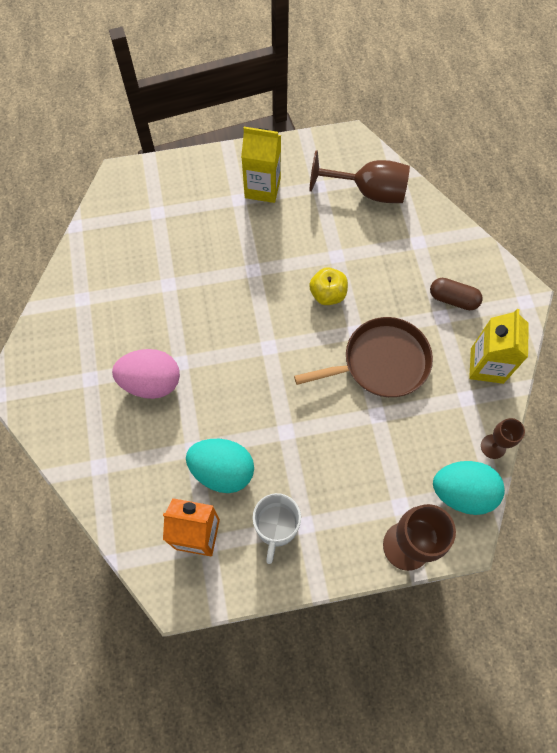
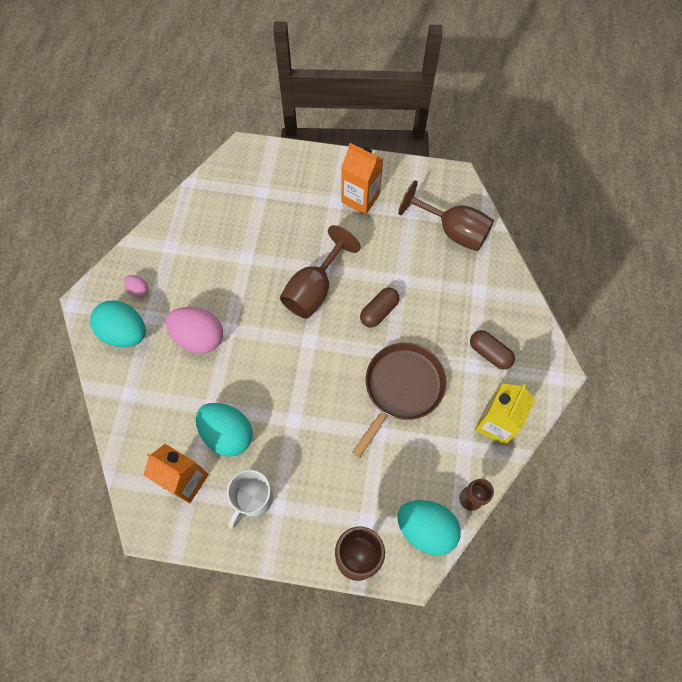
camera: 20 degrees right, 0 degrees up
yellow carton [241,127,281,203] -> orange carton [341,143,383,215]
brown pan [294,317,433,397] -> brown pan turned 60 degrees counterclockwise [352,343,446,458]
yellow apple [309,267,348,305] -> brown capsule [360,288,399,327]
none -> turquoise egg [90,300,146,347]
none -> pink egg [124,275,148,297]
none -> brown goblet [280,225,361,319]

